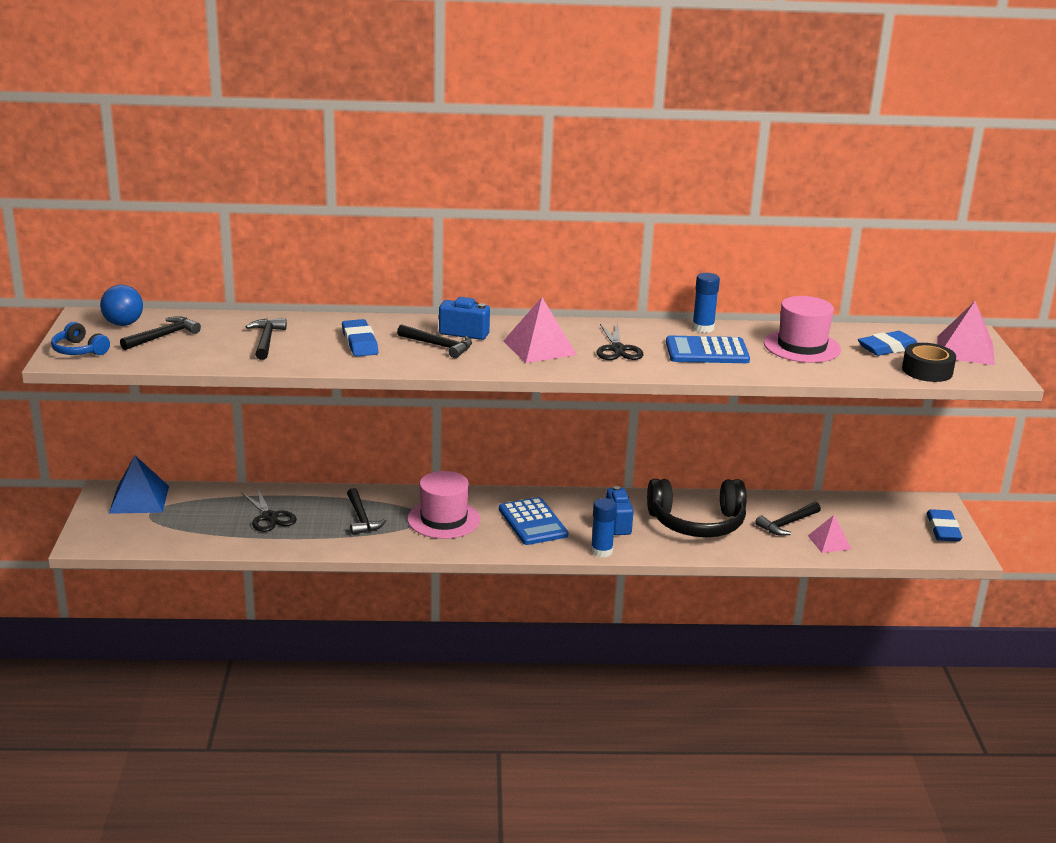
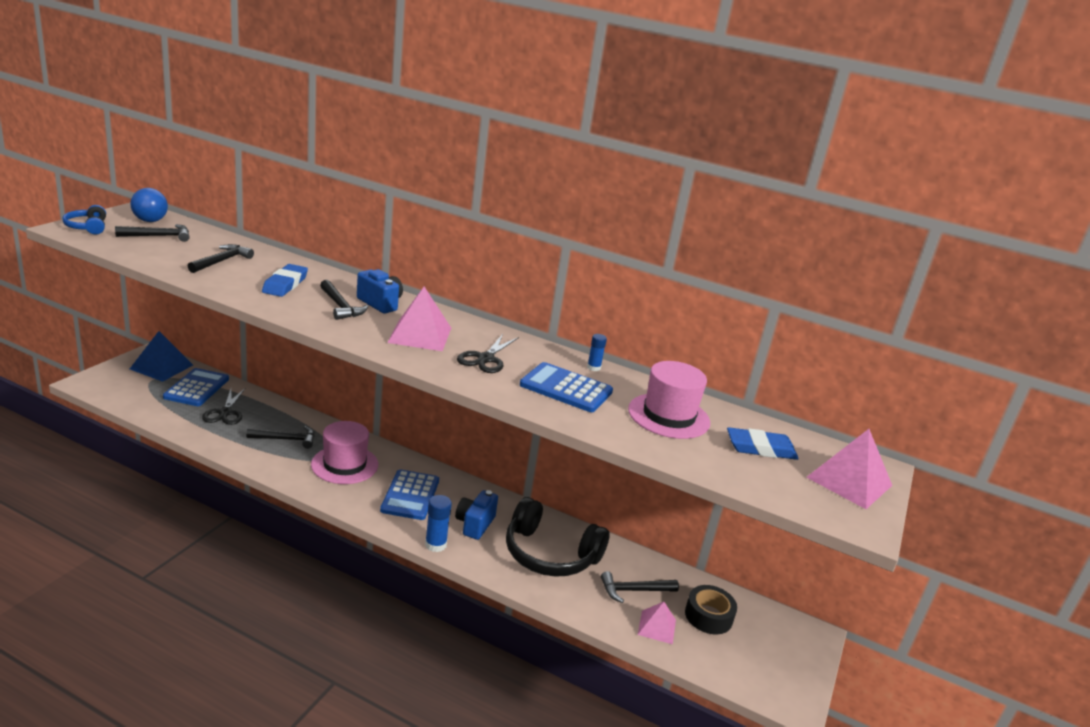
camera: 25 degrees right, 0 degrees up
black hammer [347,488,387,535] -> black hammer turned 105 degrees counterclockwise [246,426,314,449]
blue glue stick [692,273,720,333] -> blue glue stick [587,334,607,371], size x0.61
black tape [902,343,956,382] -> black tape moved to [685,585,737,634]
blue eraser [926,509,962,542] -> none
none -> blue calculator [163,368,229,406]

